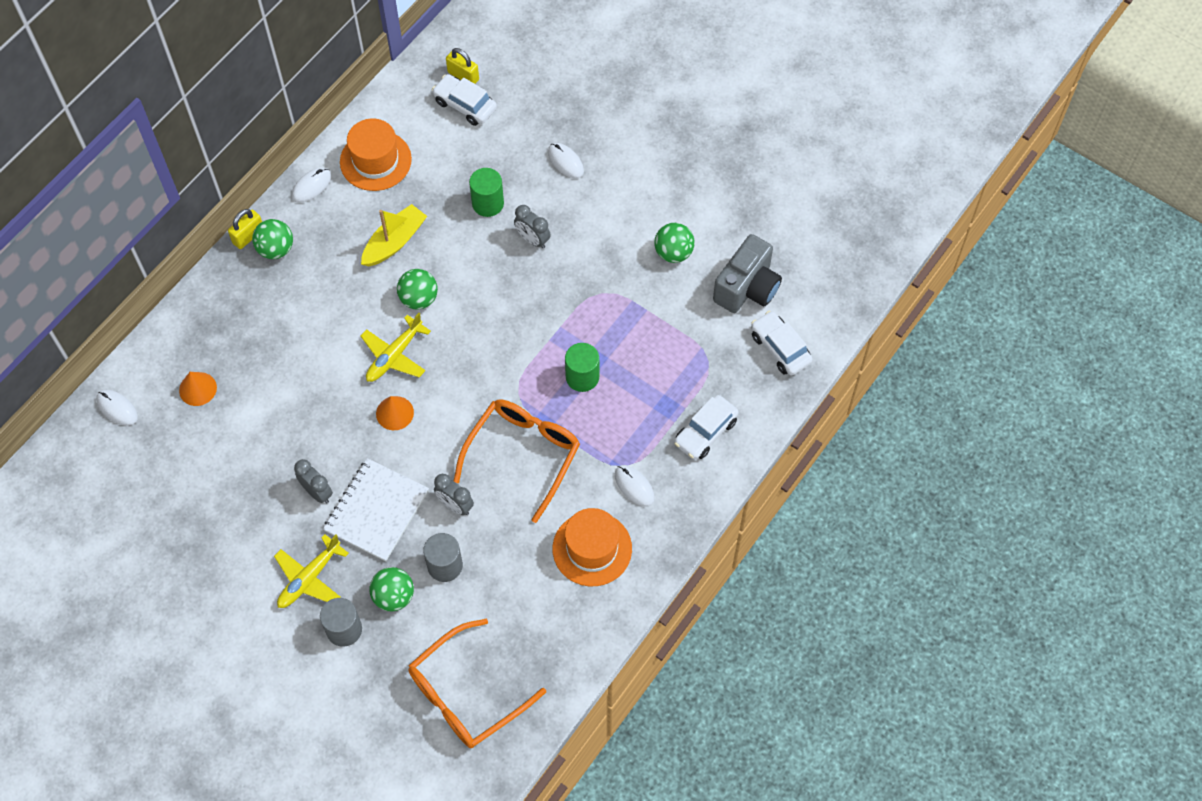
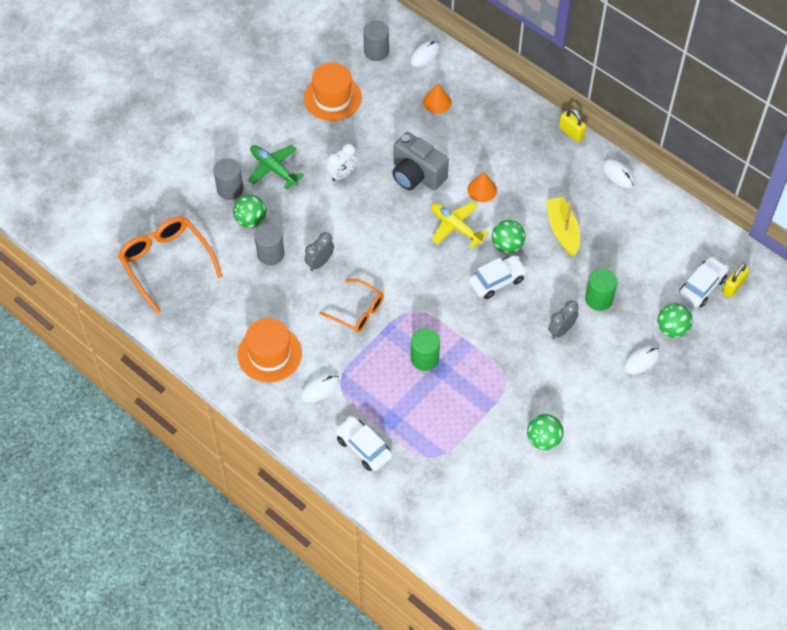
camera: 95 degrees right, 5 degrees down
green ball [252,219,293,259] -> green ball moved to [657,303,693,338]
yellow plane [274,534,349,608] -> green plane [248,145,304,190]
grey clock [294,459,333,504] -> white clock [327,144,357,181]
white notebook [323,458,429,561] -> none
orange hat [340,118,412,191] -> orange hat moved to [304,62,362,121]
yellow boat [361,204,427,266] -> yellow boat turned 150 degrees counterclockwise [546,197,580,256]
orange cone [376,396,414,430] -> orange cone moved to [467,172,497,202]
orange glasses [454,400,580,523] -> orange glasses [319,279,384,333], size x0.63
grey camera [713,234,782,313] -> grey camera moved to [392,132,449,191]
white car [751,311,812,375] -> white car moved to [469,255,528,299]
none -> grey cylinder [363,20,389,61]

